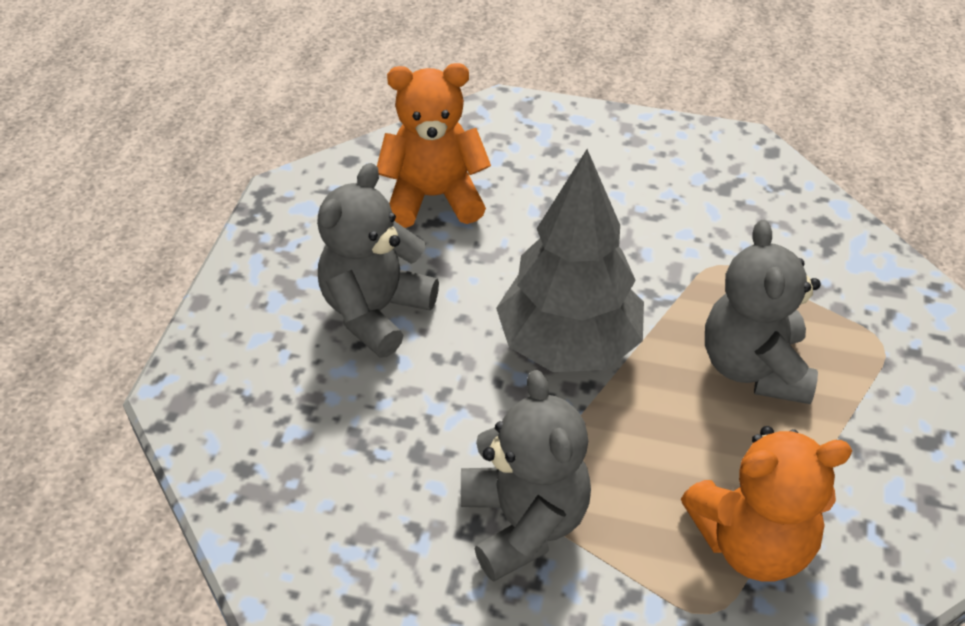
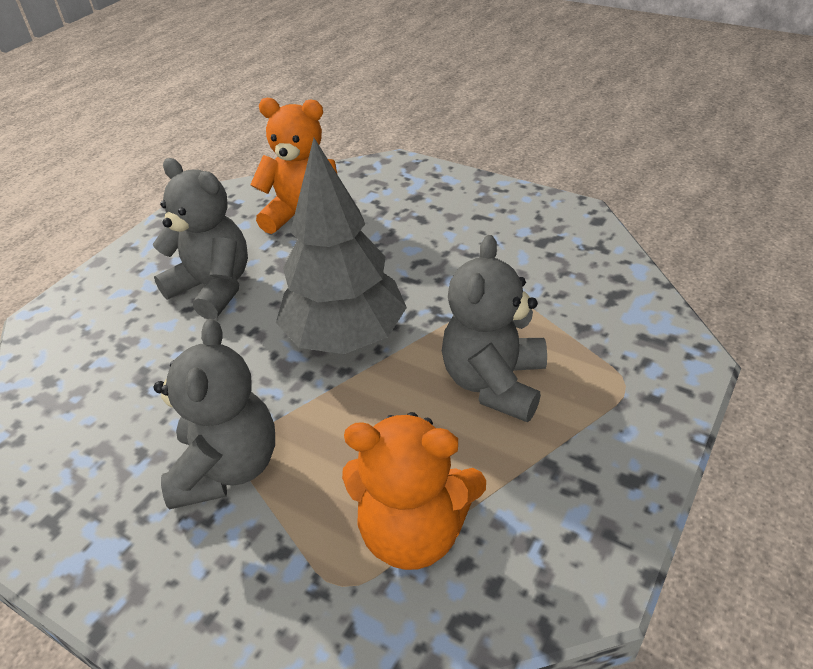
camera: 20 degrees right, 5 degrees down
grey teddy bear [317,163,439,358] -> grey teddy bear turned 75 degrees clockwise [152,158,248,319]

